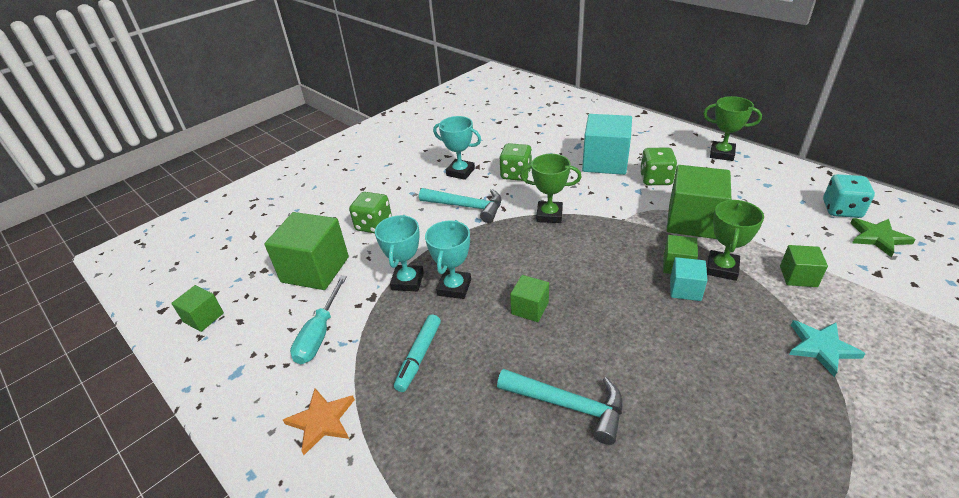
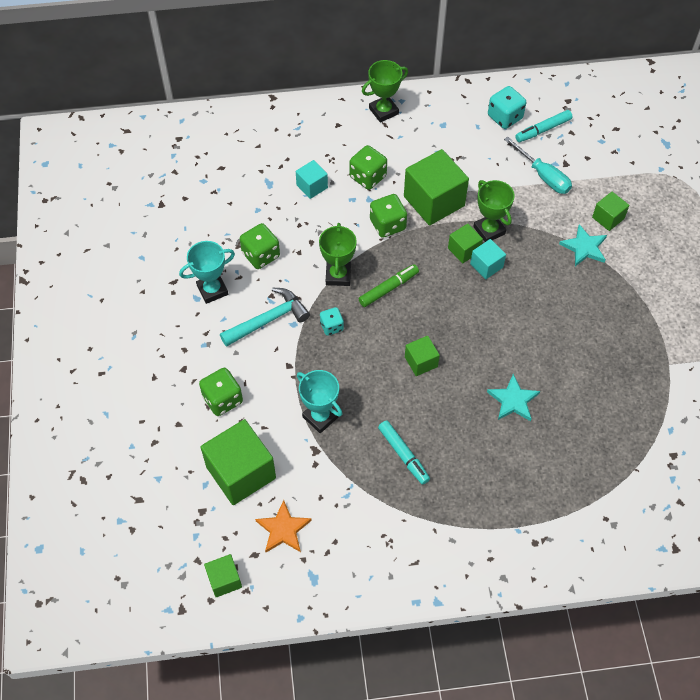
camera: 55 degrees left, 20 degrees up
orange star [283,388,355,455] -> orange star moved to [255,500,312,552]
turquoise screwdriver [290,276,347,364] -> turquoise screwdriver moved to [504,137,572,194]
turquoise trophy [425,220,471,299] -> none
turquoise hammer [497,369,623,445] -> turquoise star [487,374,540,421]
green trophy [520,154,582,223] -> green trophy turned 45 degrees counterclockwise [319,223,357,286]
turquoise cube [582,114,632,175] -> turquoise cube [296,160,328,199], size x0.52
green cube [780,245,828,287] -> green cube moved to [592,192,629,231]
green star [850,218,916,257] -> turquoise marker [515,110,573,142]
none -> turquoise dice [320,307,344,336]
none -> green marker [359,264,419,307]
none -> green dice [370,194,407,238]

